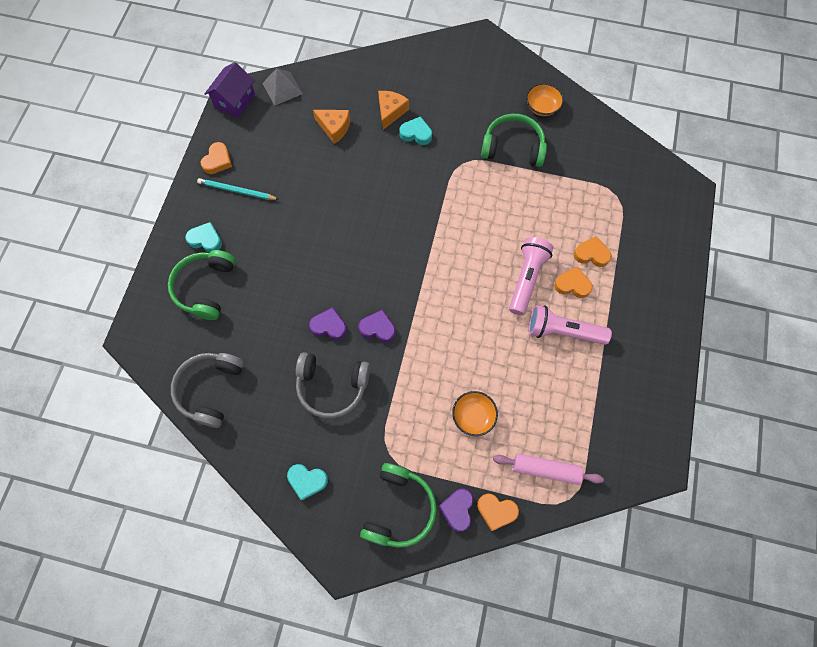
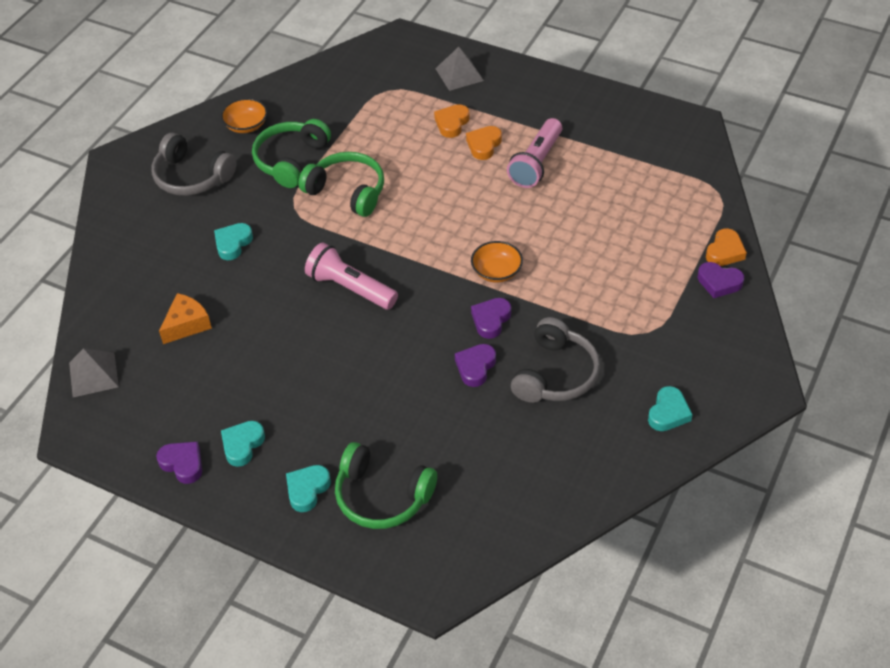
camera: 75 degrees left, 20 degrees down
grey headphones [171,353,244,428] -> grey headphones moved to [151,133,237,196]
turquoise pencil [197,178,279,200] -> turquoise heart [221,421,265,467]
orange heart [201,142,232,174] -> purple heart [156,442,202,484]
purple house [204,62,255,118] -> none
green headphones [360,463,437,548] -> green headphones moved to [298,152,384,217]
orange cheese [378,91,409,130] -> none
orange bowl [452,391,498,436] -> orange bowl moved to [471,241,523,283]
pink rolling pin [493,453,604,485] -> none
pink flashlight [509,237,553,315] -> pink flashlight moved to [305,243,398,310]
none -> grey pyramid [435,47,484,91]

